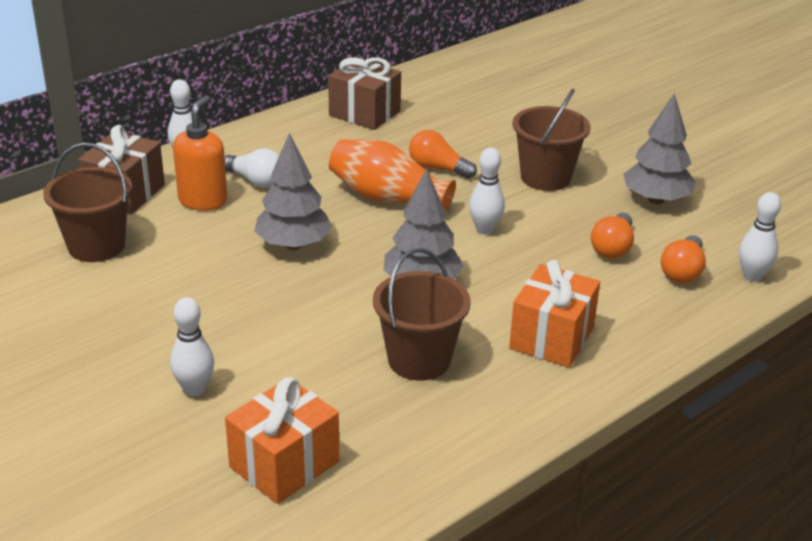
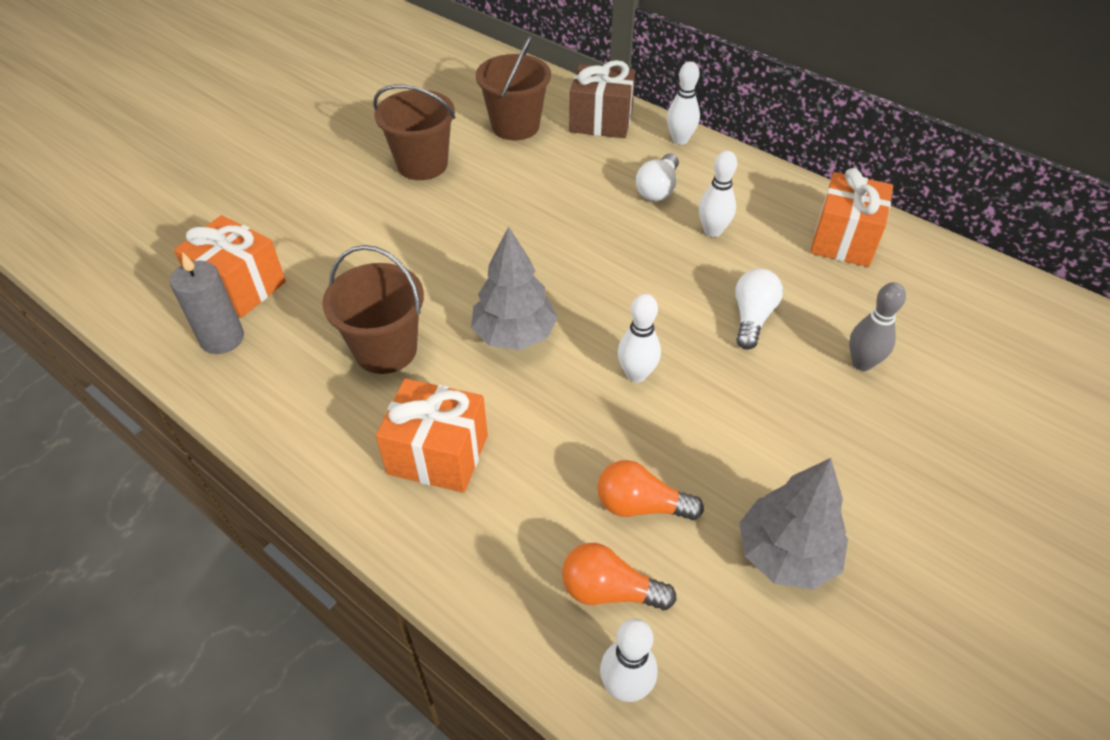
camera: 80 degrees right, 15 degrees up
white bowling pin [170,297,214,396] -> white bowling pin moved to [699,151,737,237]
orange soap dispenser [173,95,227,211] -> none
grey tree [254,133,332,250] -> none
brown gift [328,57,401,130] -> orange gift [810,168,893,267]
orange vase [329,140,456,212] -> none
orange light bulb [409,130,477,179] -> white light bulb [735,268,783,350]
brown bucket [513,89,591,191] -> brown bucket moved to [373,85,455,180]
none -> grey candle [170,252,244,354]
none -> grey bowling pin [849,282,906,371]

